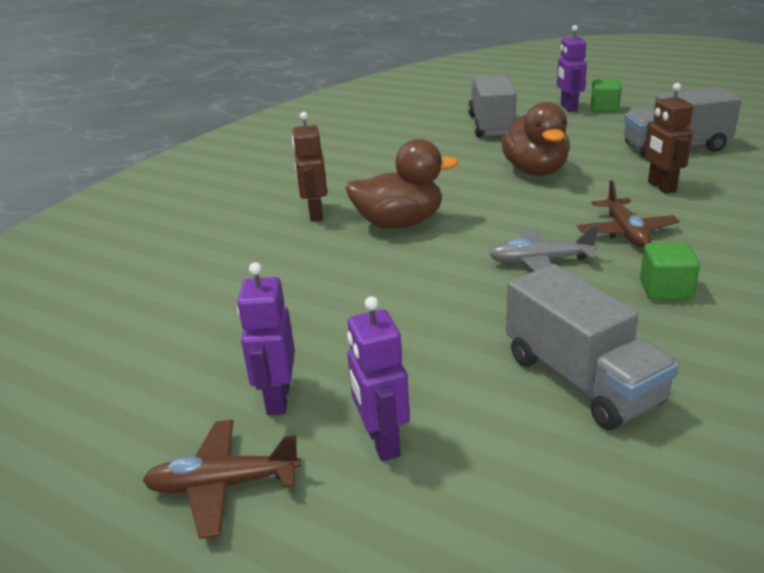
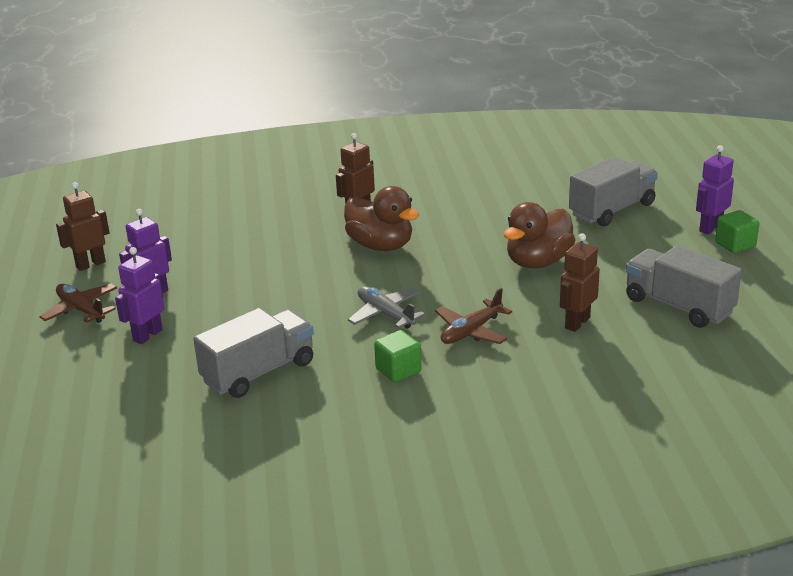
camera: 50 degrees right, 0 degrees up
grey truck [506,264,679,430] -> grey truck turned 150 degrees counterclockwise [193,308,314,398]
none -> brown robot [56,182,110,271]

